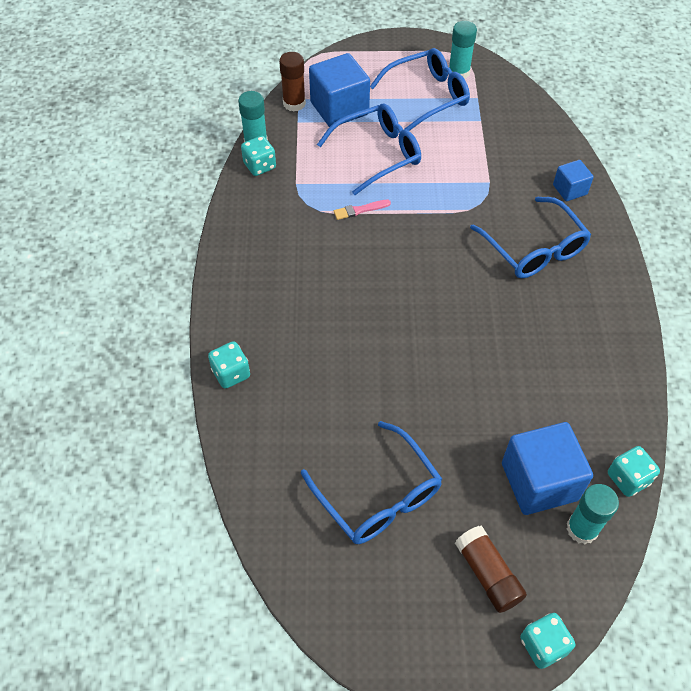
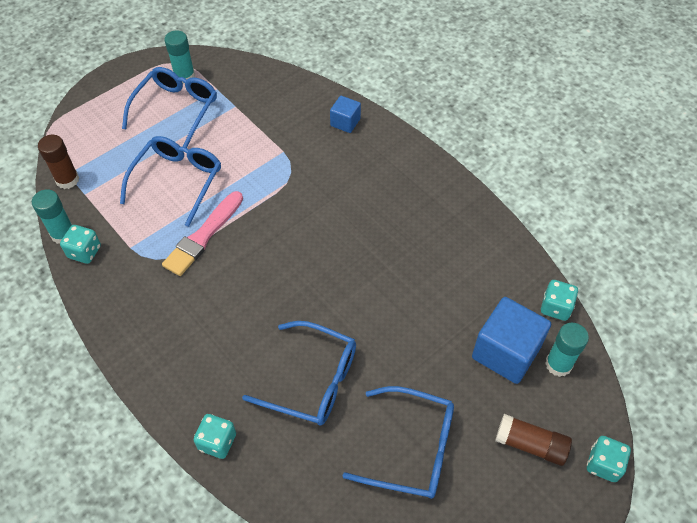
camera: 40 degrees left, 0 degrees up
blue cube [309,53,370,127] -> none
pink brush [334,200,391,220] -> pink brush [162,191,243,276], size x1.99
blue glasses [470,197,591,278] -> blue glasses moved to [242,321,356,426]

